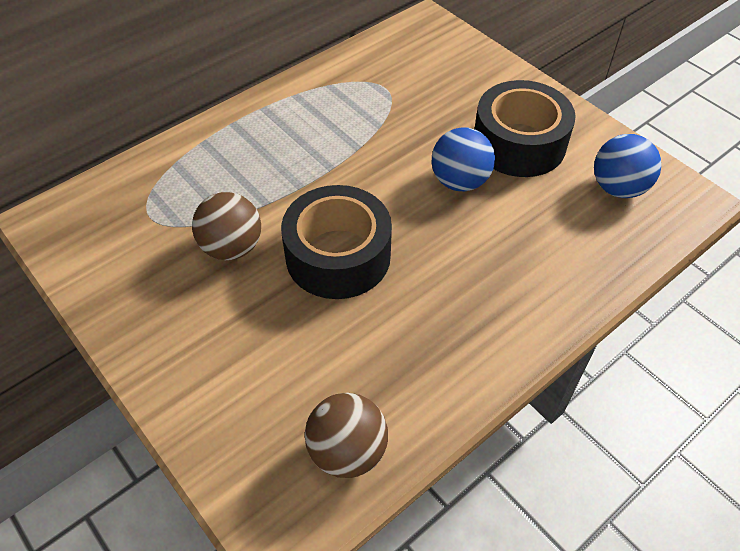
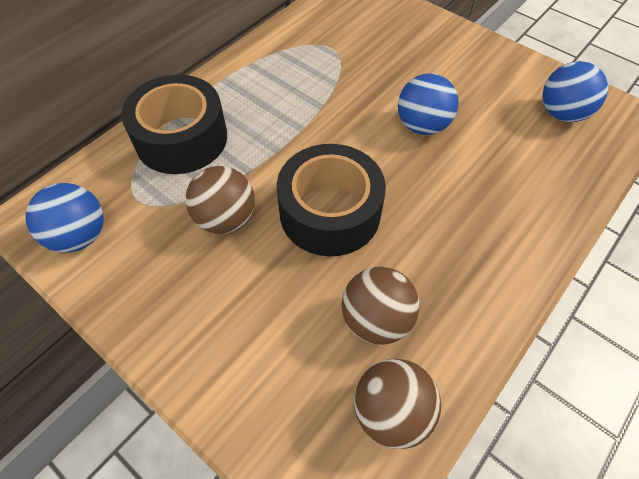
camera: 10 degrees left, 5 degrees up
black tape [474,80,576,177] -> black tape moved to [121,75,227,174]
none -> blue ball [25,183,104,253]
none -> brown ball [342,267,419,345]

